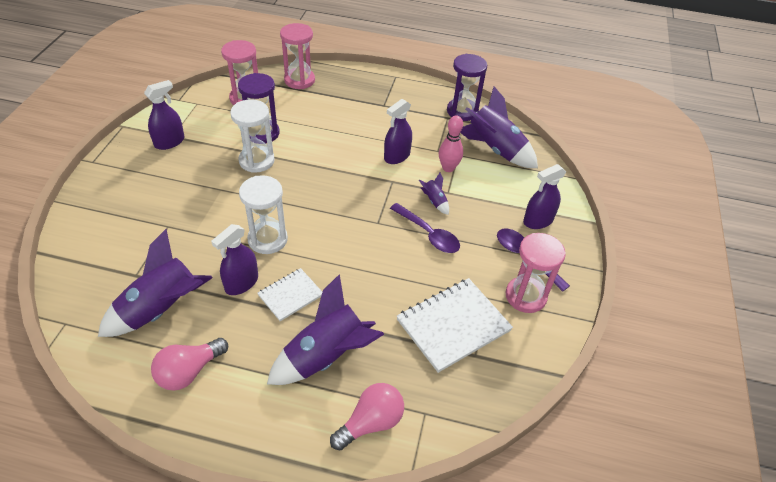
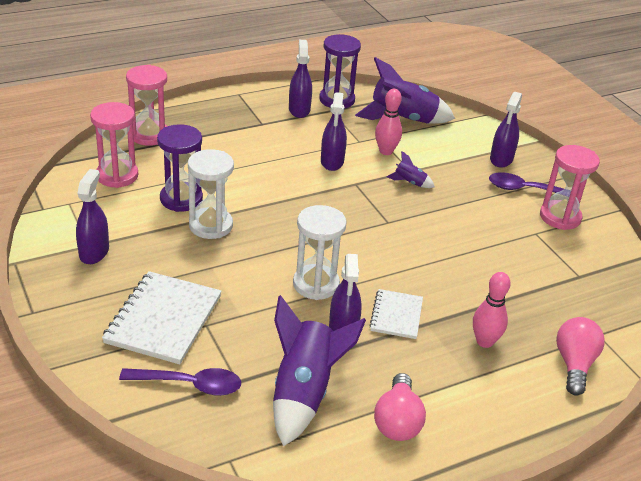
camera: 40 degrees left, 10 degrees down
purple rocket [267,274,384,385] -> pink bowling pin [473,272,511,348]
purple spoon [390,203,460,253] -> purple spoon moved to [119,368,241,396]
white notebook [397,278,513,373] -> white notebook moved to [102,271,222,364]
none -> purple spray bottle [289,40,312,118]

